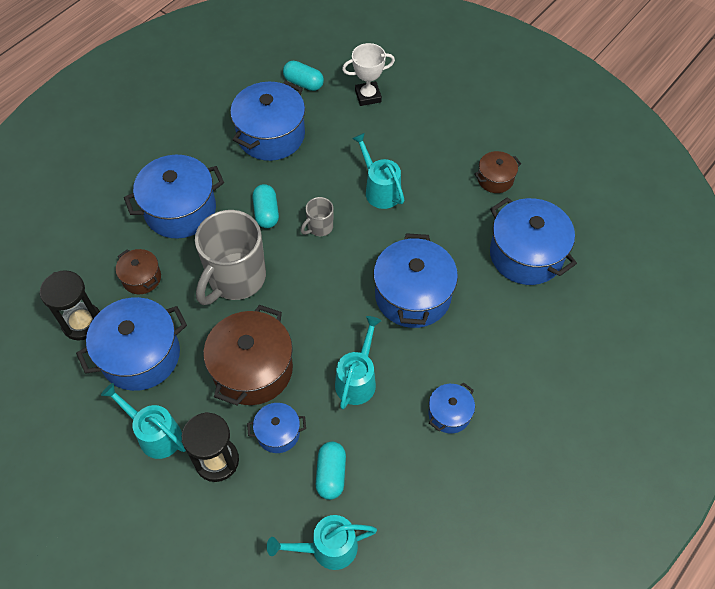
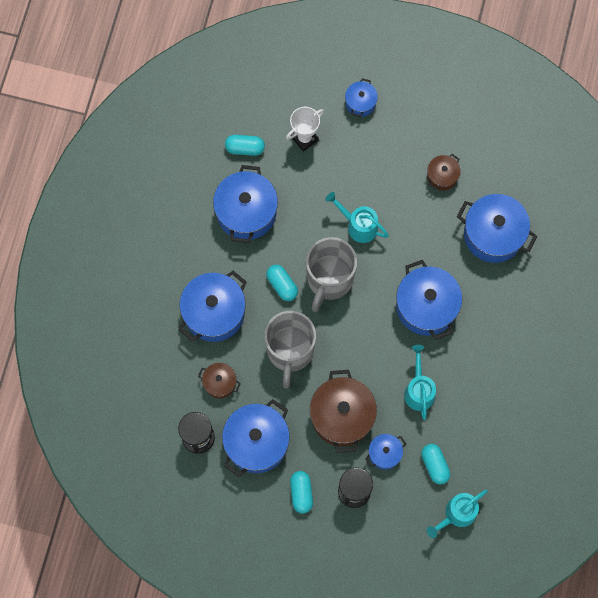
camera: 25 degrees left, 15 degrees up
turquoise watering can [101,383,186,459] -> turquoise capsule [290,471,313,513]
grey mug [300,197,333,236] -> grey mug [306,237,357,312], size x2.19
blue pot [428,382,475,433] -> blue pot moved to [345,78,378,117]

